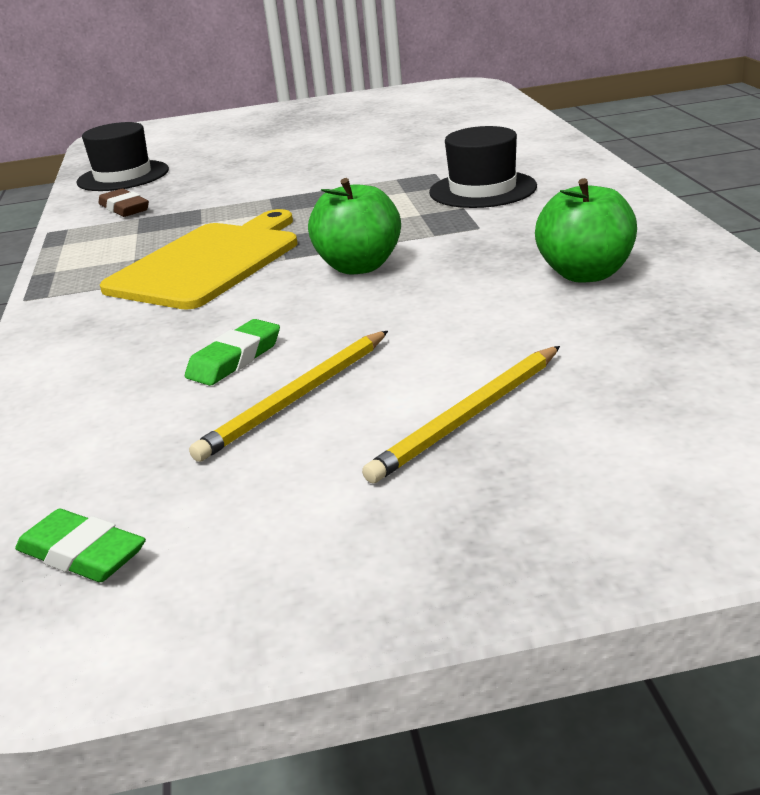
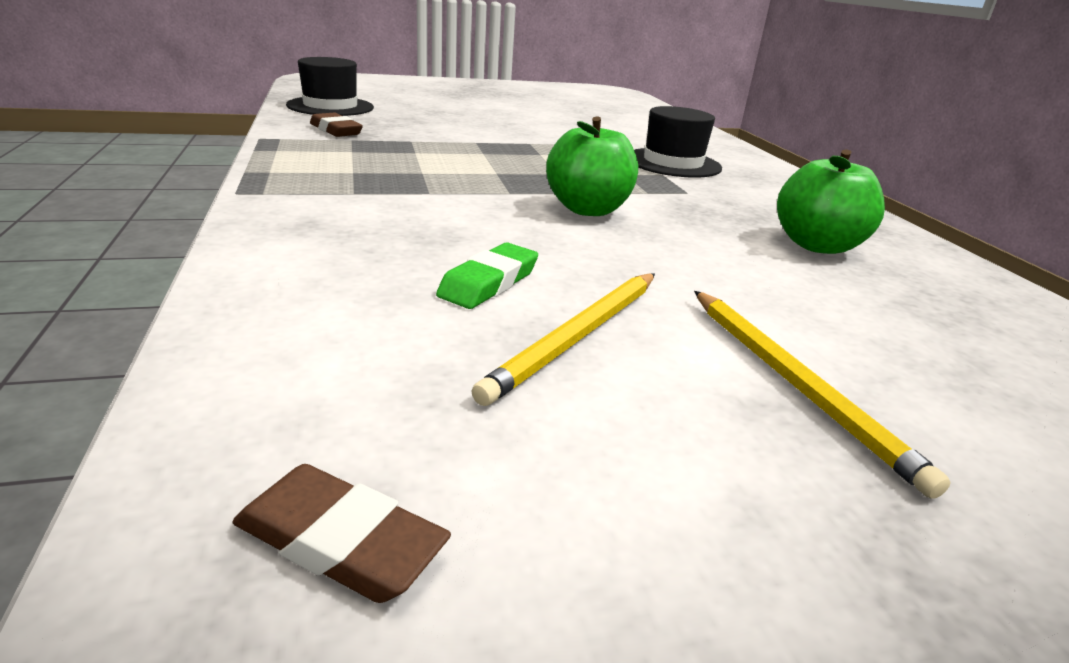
camera: 10 degrees left, 0 degrees up
green eraser [15,509,146,582] -> brown eraser [233,464,451,603]
yellow cutting board [100,209,297,310] -> none
yellow pencil [362,346,560,483] -> yellow pencil turned 60 degrees counterclockwise [694,291,951,499]

